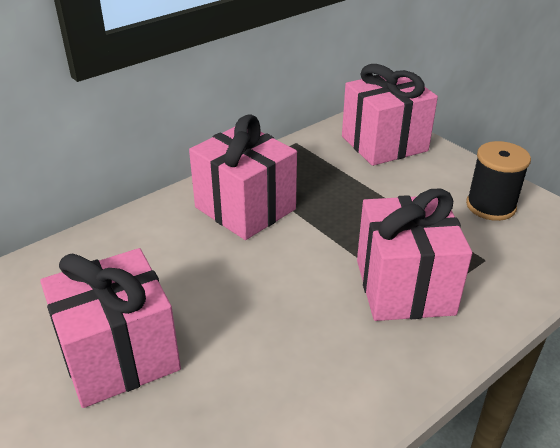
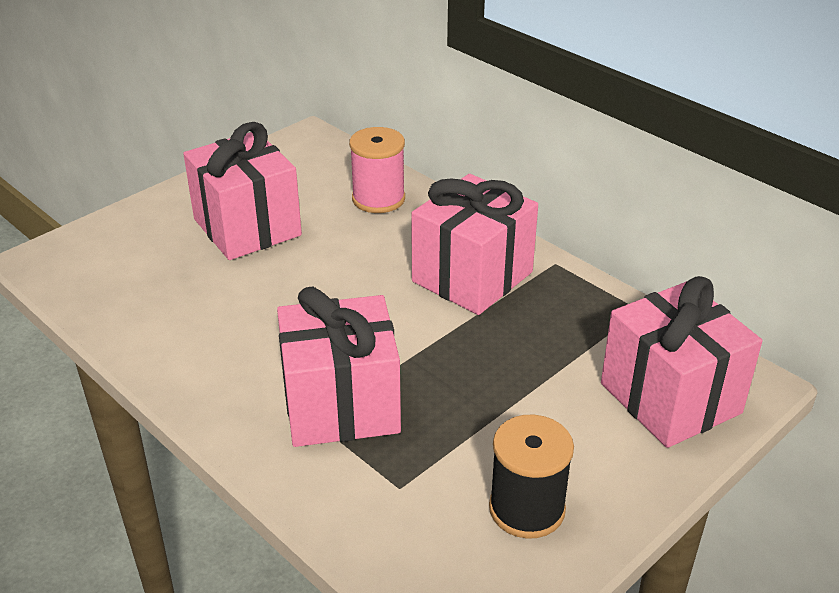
camera: 85 degrees right, 0 degrees up
none -> pink spool [349,127,405,213]

